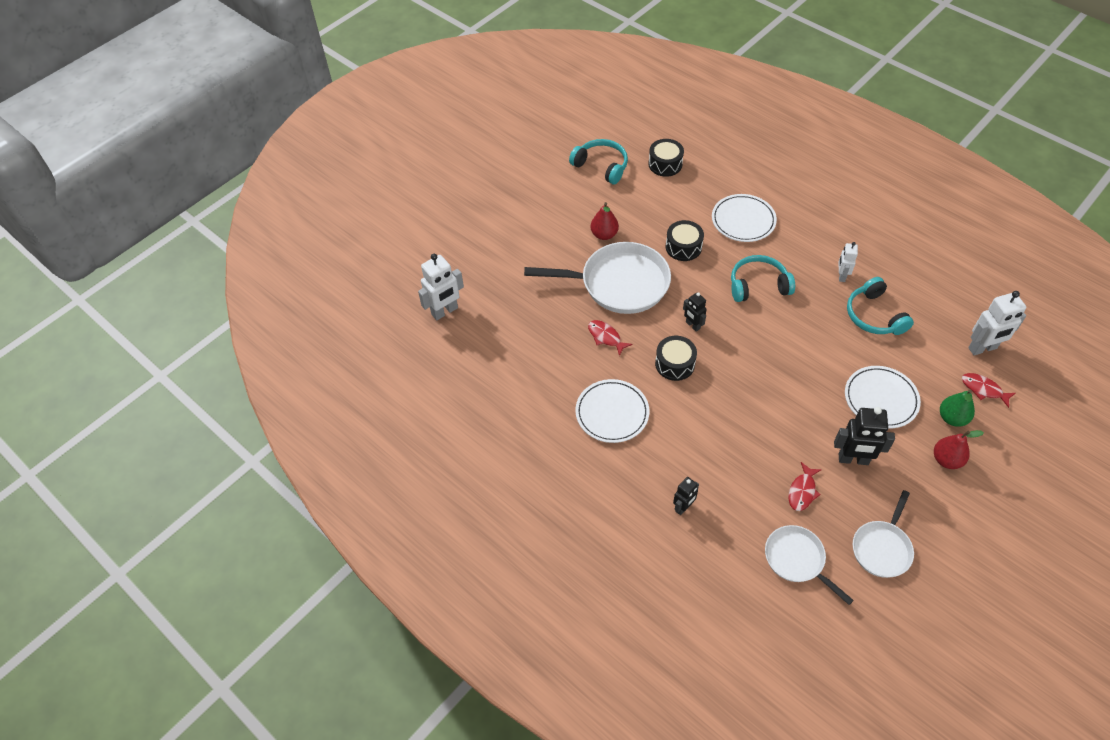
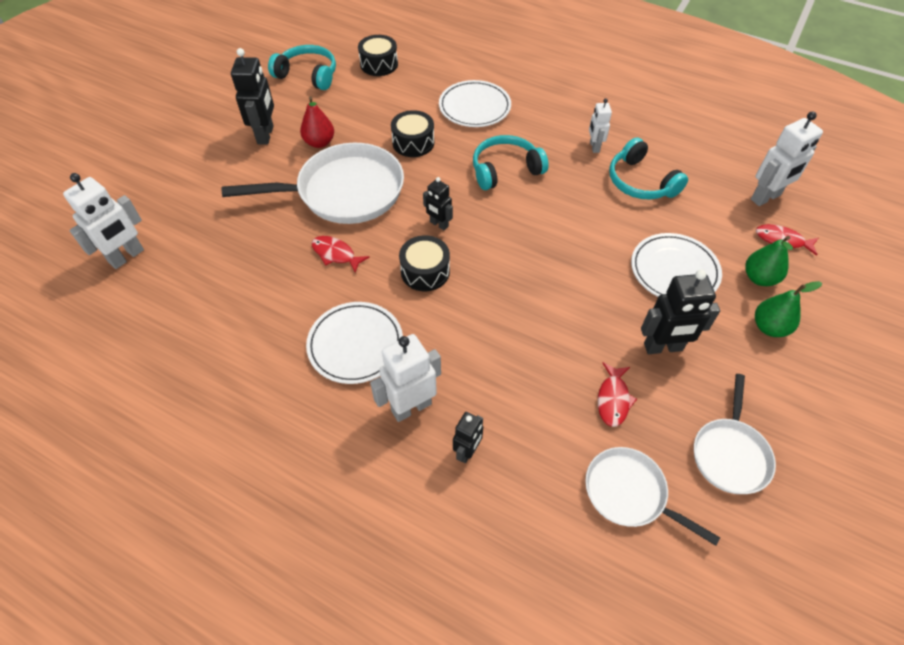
camera: 15 degrees left, 0 degrees up
red pear [934,430,984,469] -> green pear [755,281,822,337]
none -> black robot [231,48,274,145]
none -> white robot [370,334,441,422]

